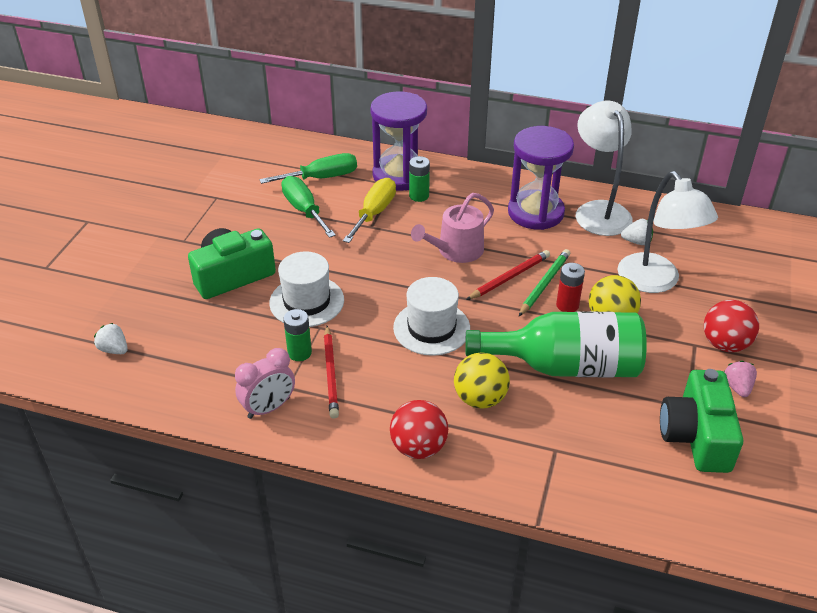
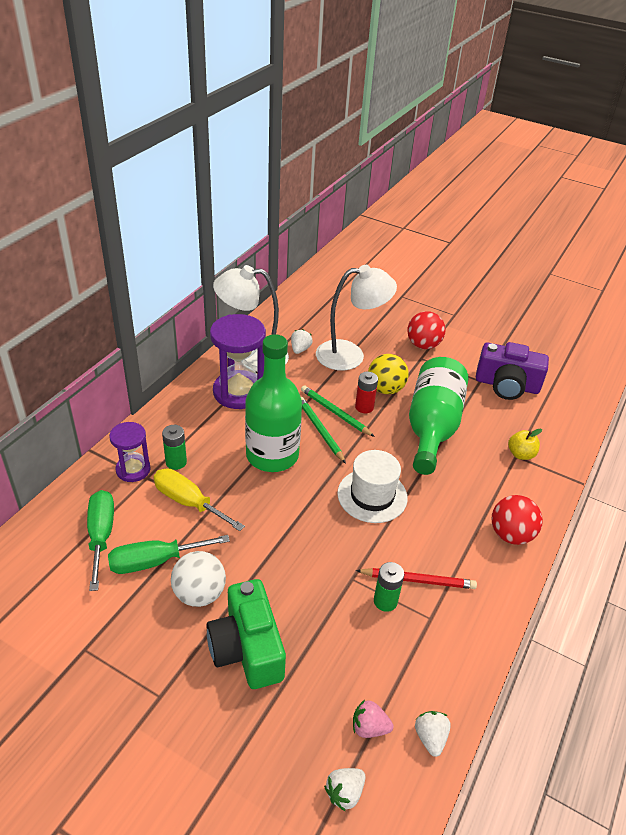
camera: 80 degrees left, 0 degrees up
pink clock [235,348,295,419] -> none
white hat [269,251,344,327] -> none
purple hourglass [370,91,427,191] -> purple hourglass [109,422,151,482], size x0.58
pink watering can [411,193,494,263] -> green bottle [245,334,302,472]
yellow ball [454,352,510,409] -> none
red pencil [466,250,550,300] -> green pencil [301,397,346,464]
green camera [660,369,743,473] -> purple camera [476,342,549,400]
pink strawberry [724,361,757,397] -> pink strawberry moved to [353,700,394,738]
none -> white ball [171,551,226,607]
none -> white strawberry [415,711,451,757]
none -> yellow apple [508,429,542,460]

